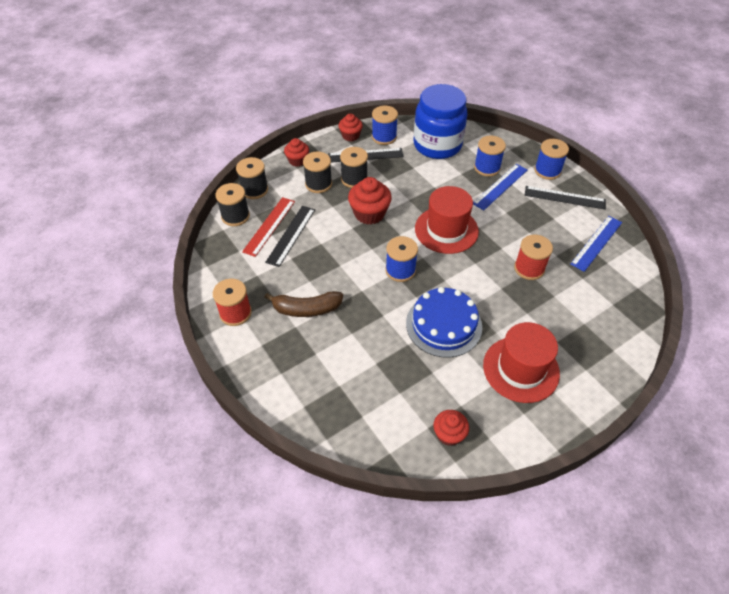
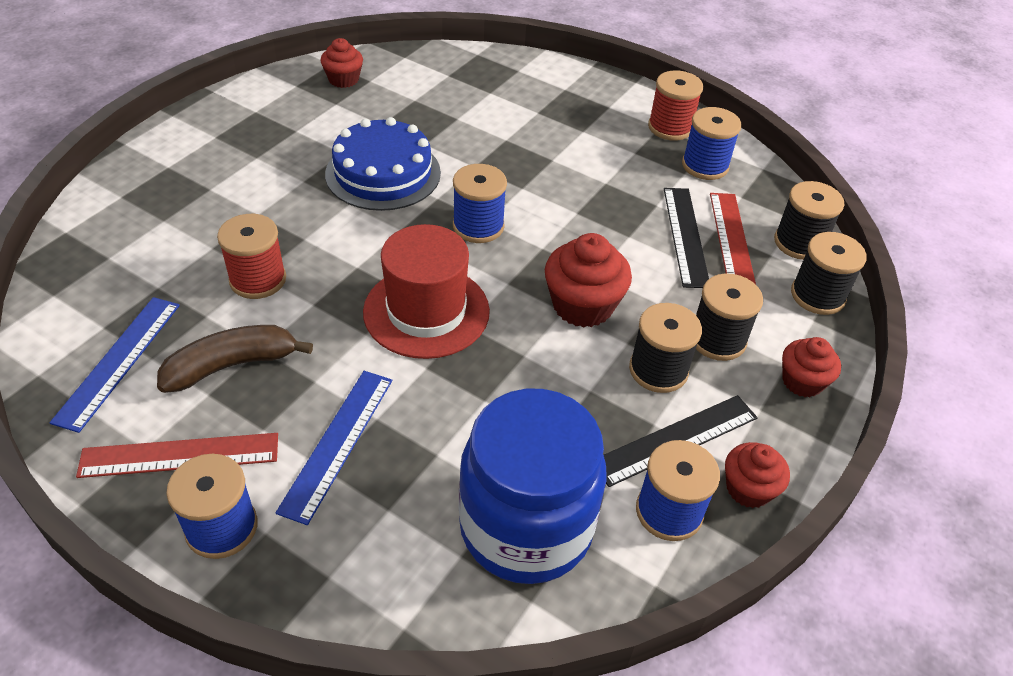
camera: 155 degrees right, 5 degrees down
brown banana [264,291,343,317] -> brown banana moved to [157,325,313,393]
blue spool [474,136,506,177] -> blue spool moved to [682,107,742,180]
red hat [483,322,560,403] -> none
black ruler [525,186,606,209] -> red ruler [76,433,278,478]

